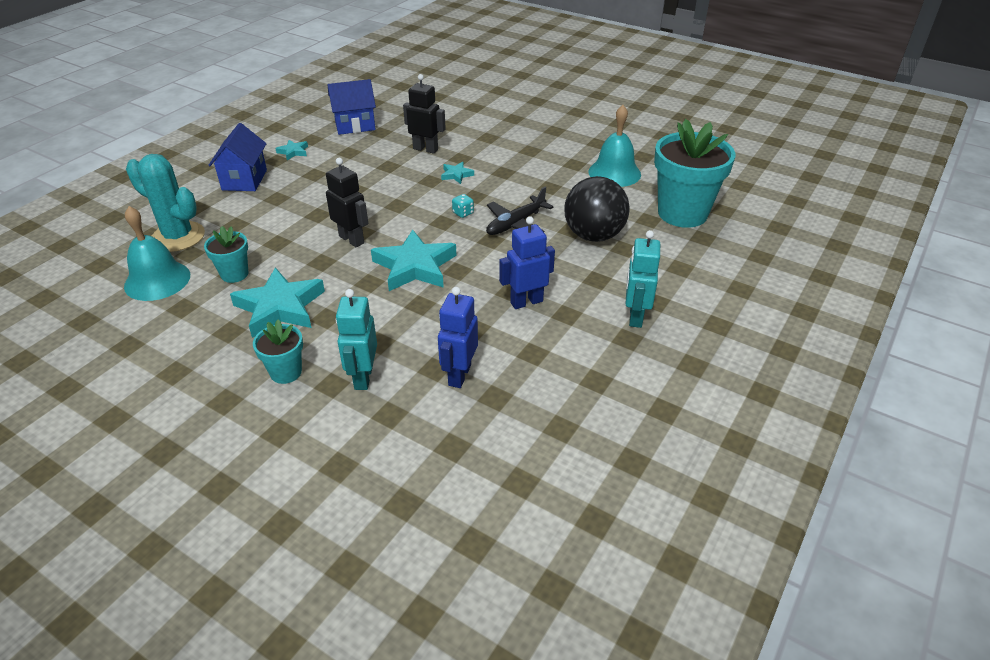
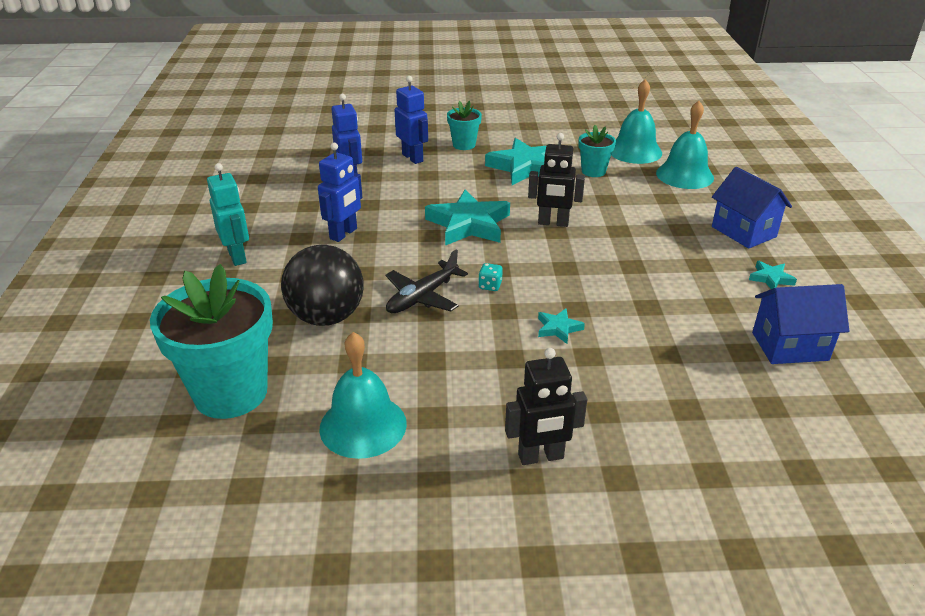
camera: 145 degrees right, 5 degrees down
turquoise cactus [126,154,205,252] -> turquoise bell [656,101,714,189]
blue house [328,79,376,135] -> blue house turned 45 degrees clockwise [752,284,849,364]
turquoise robot [336,289,377,390] -> blue robot [395,76,428,164]
black robot [403,74,446,154] -> black robot moved to [505,348,587,465]
black plane [486,187,553,235] -> black plane turned 150 degrees counterclockwise [386,249,468,313]

